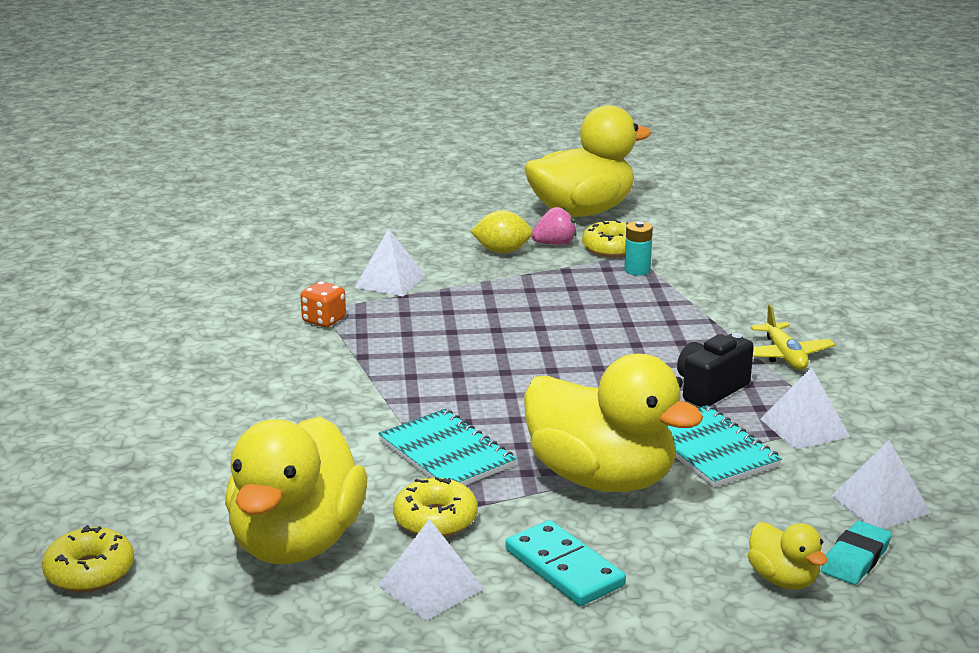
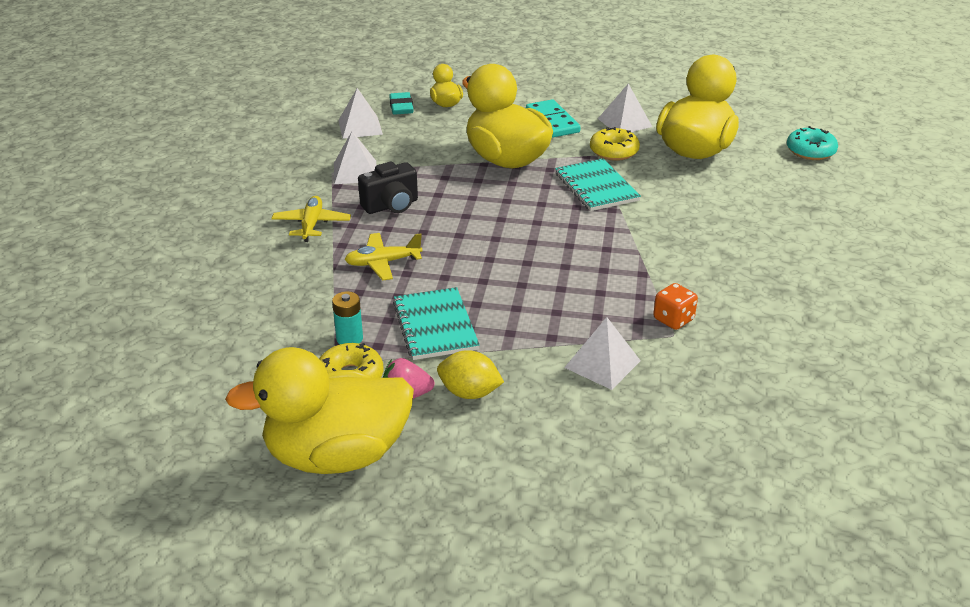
camera: 165 degrees left, 10 degrees up
yellow donut [42,525,134,592] -> turquoise donut [787,126,838,160]
turquoise notebook [667,405,782,487] -> turquoise notebook moved to [393,287,480,360]
turquoise eraser [821,521,892,585] -> turquoise eraser turned 60 degrees counterclockwise [390,92,413,115]
none -> yellow plane [344,233,422,281]

